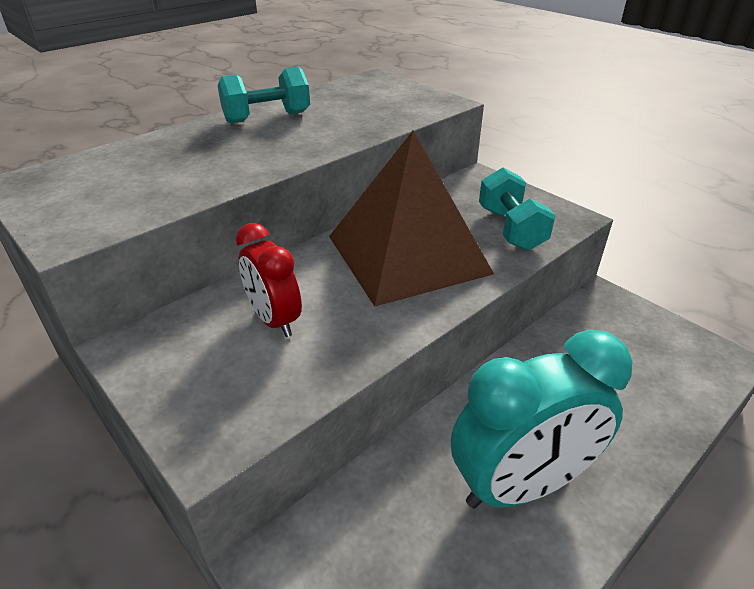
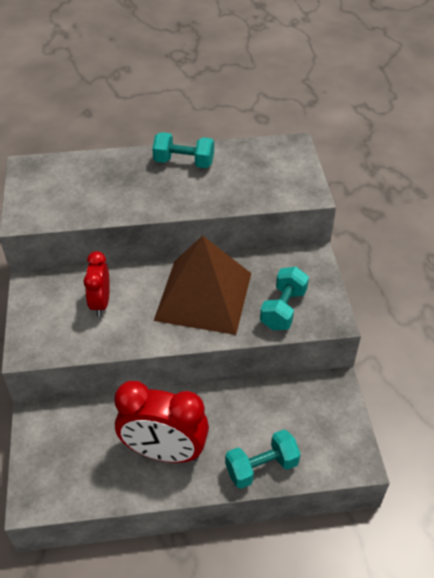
camera: 35 degrees right, 10 degrees up
turquoise clock [451,330,633,508] -> red clock [114,381,209,463]
none -> turquoise dumbbell [225,429,301,489]

